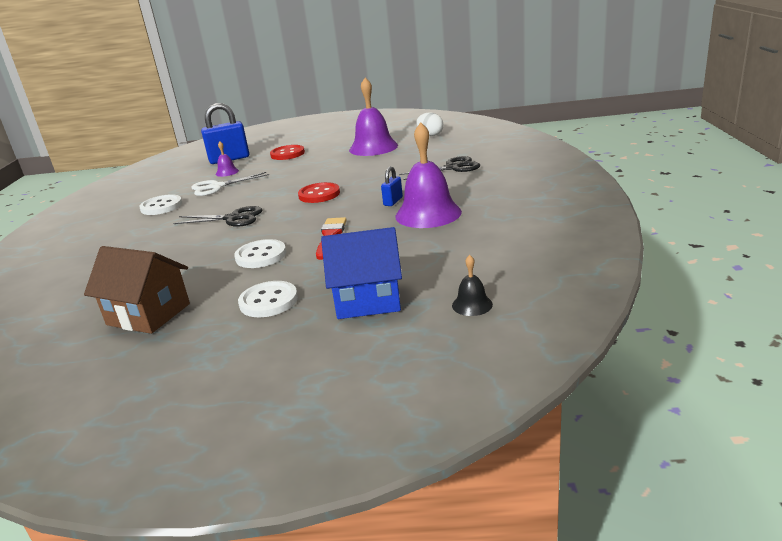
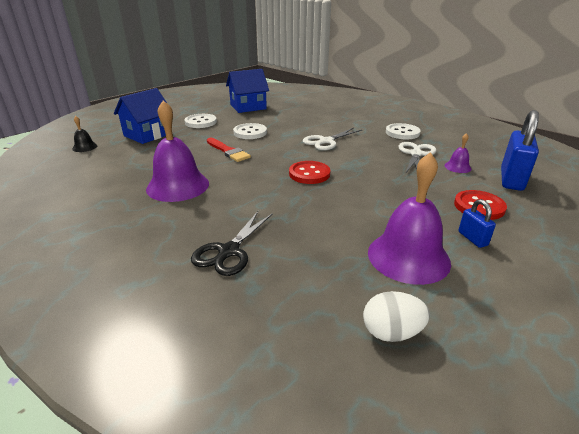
camera: 130 degrees right, 5 degrees up
brown house [84,246,190,334] -> blue house [226,69,269,113]
black scissors [173,206,262,227] -> white scissors [303,128,362,150]
blue padlock [381,166,403,206] -> blue padlock moved to [458,199,496,248]

